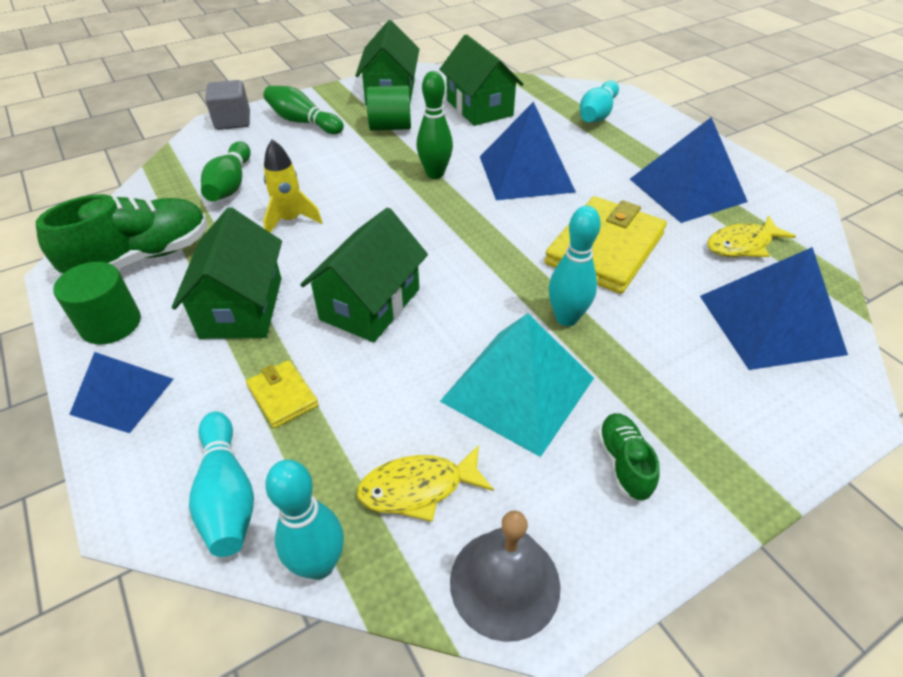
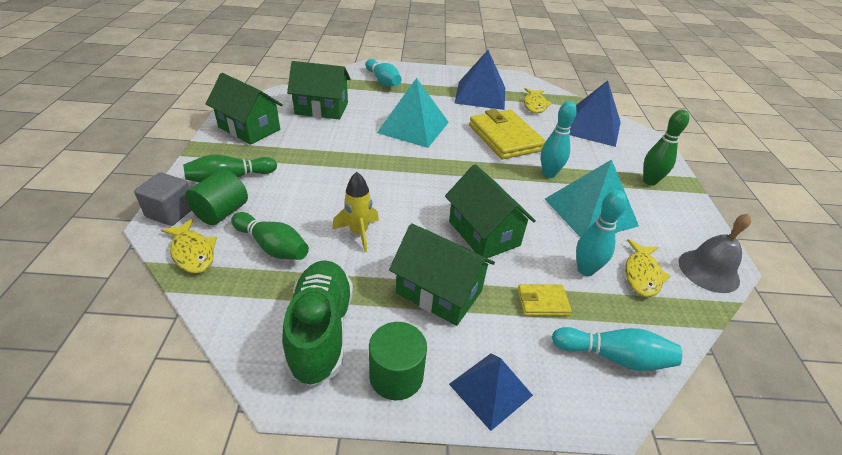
camera: 60 degrees left, 5 degrees down
turquoise bowling pin [265,460,344,580] -> turquoise bowling pin moved to [576,190,627,276]
green cylinder [366,85,411,131] -> green cylinder moved to [185,169,248,225]
green bowling pin [416,71,453,179] -> green bowling pin moved to [643,110,689,186]
blue pyramid [480,101,576,200] -> turquoise pyramid [377,78,449,148]
green shoe [597,413,660,501] -> none
none -> yellow fish [161,219,217,273]

